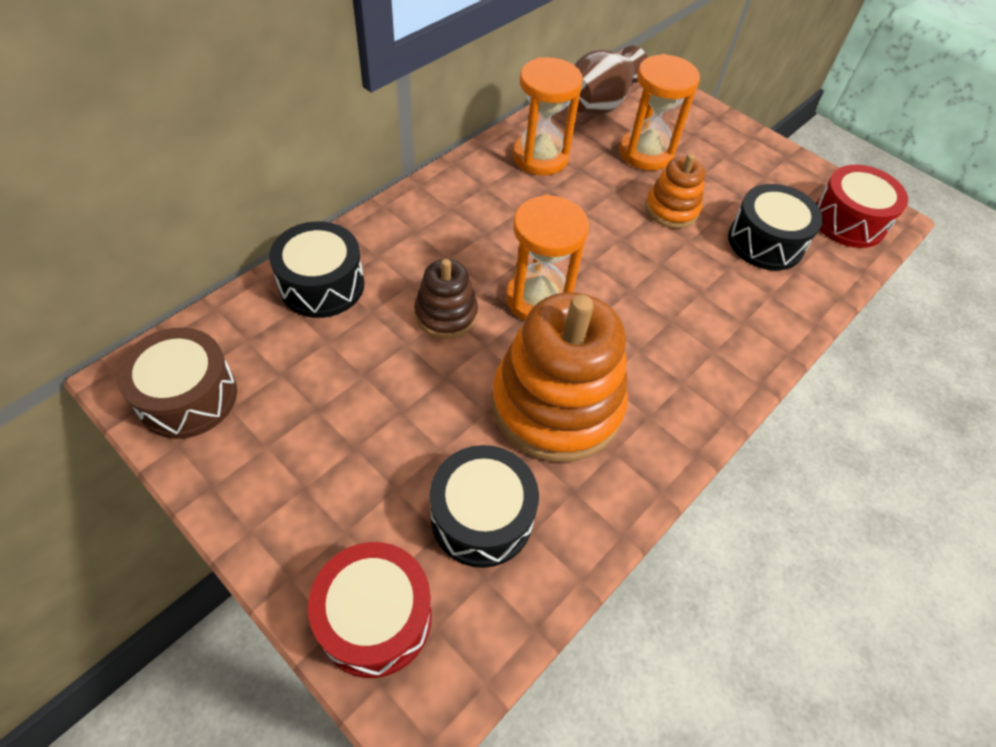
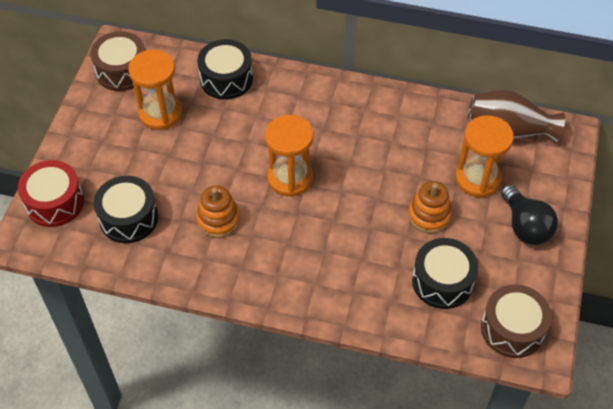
camera: 65 degrees right, 0 degrees up
brown stacking toy [414,259,478,339] -> none
orange stacking toy [492,292,628,462] -> orange stacking toy [196,185,240,238], size x0.52
orange hourglass [513,57,583,175] -> orange hourglass moved to [128,50,182,130]
red drum [816,165,908,248] -> brown drum [481,284,552,358]
none -> black light bulb [501,185,558,245]

